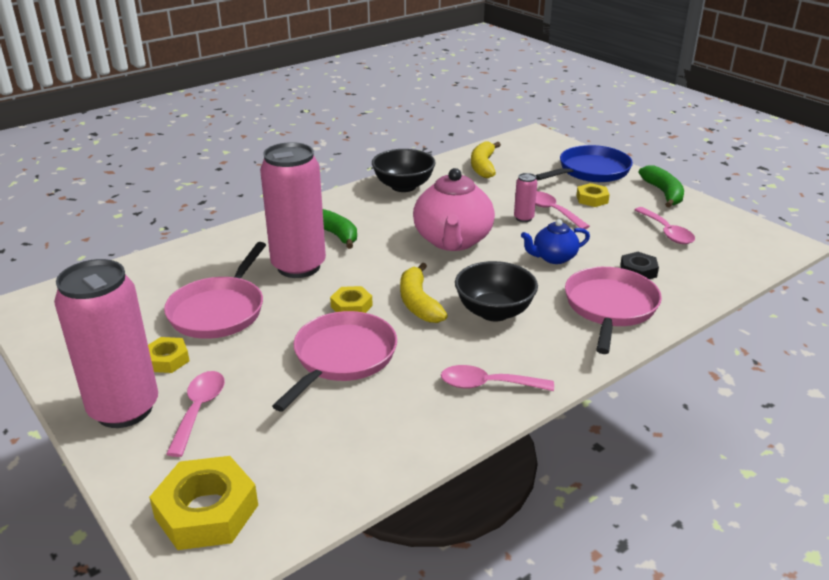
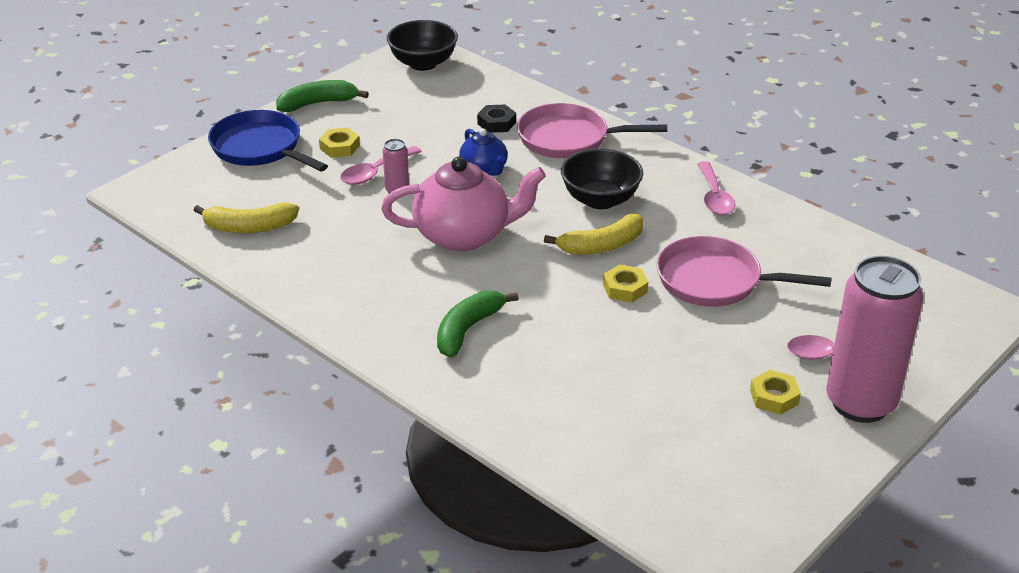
camera: 100 degrees left, 5 degrees up
yellow nut [149,456,258,550] -> none
pink pan [164,242,266,339] -> none
pink can [260,142,326,278] -> none
black bowl [372,149,436,192] -> black bowl moved to [387,20,458,71]
pink spoon [635,207,695,244] -> none

